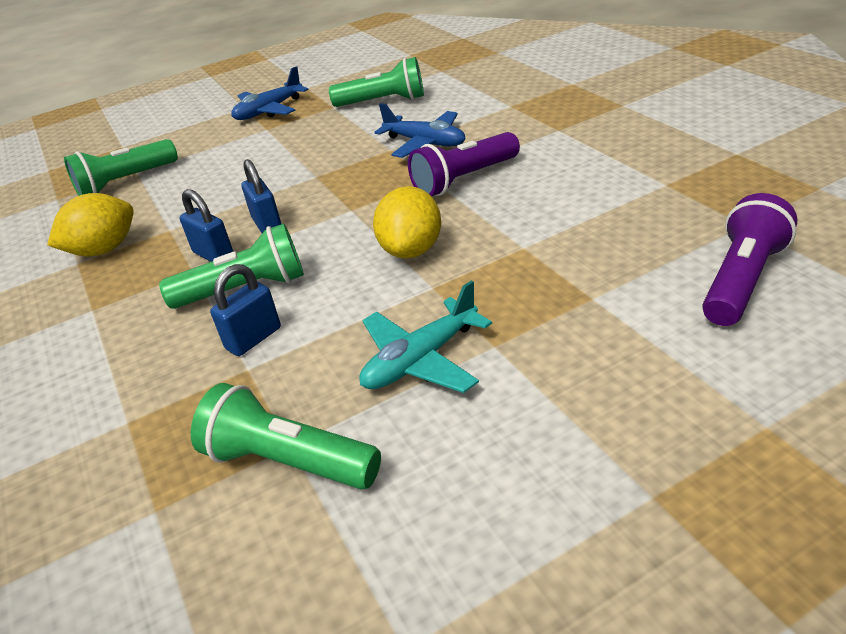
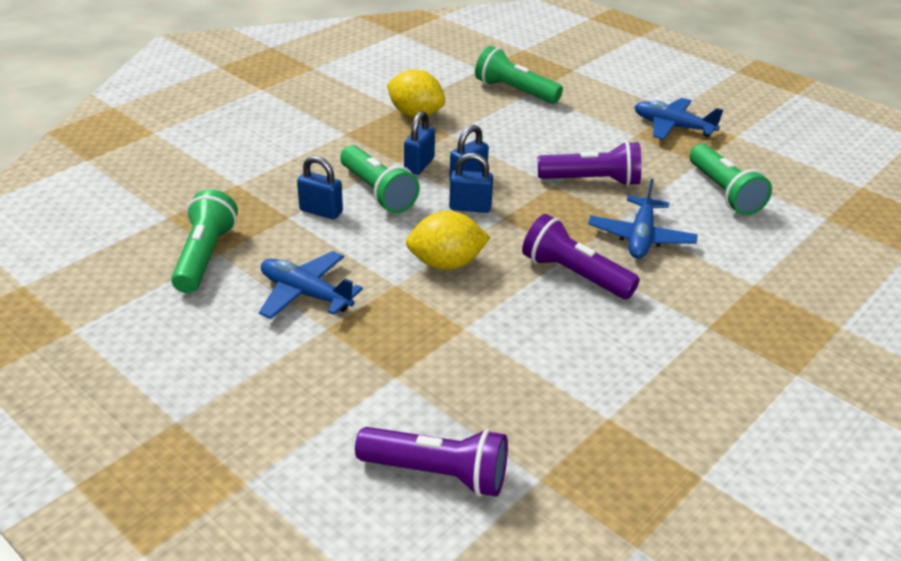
camera: 65 degrees right, 0 degrees up
turquoise plane [359,280,492,393] -> blue plane [259,251,363,319]
none -> blue padlock [449,153,493,213]
none -> purple flashlight [538,141,641,186]

